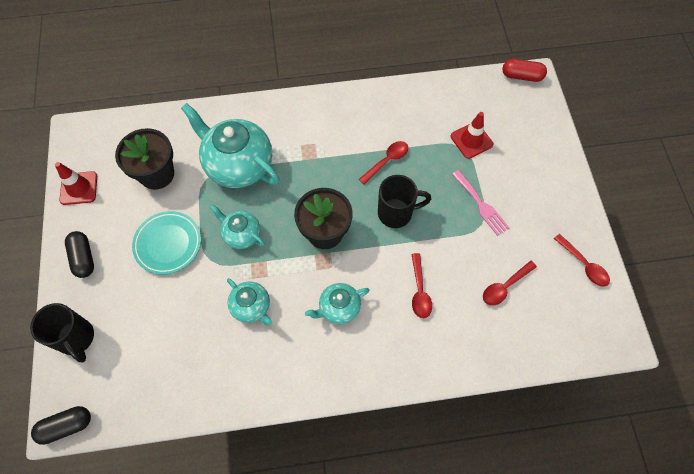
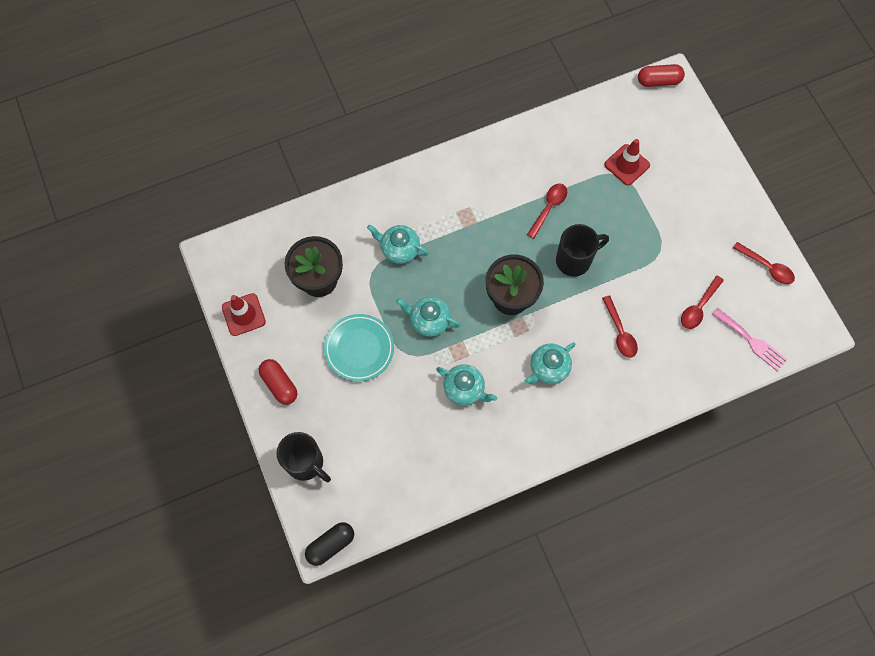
camera: 15 degrees left, 5 degrees up
black capsule [65,231,94,278] -> red capsule [259,359,297,405]
turquoise teapot [181,103,279,188] -> turquoise teapot [367,225,429,264], size x0.53
pink fork [452,170,510,236] -> pink fork moved to [712,308,787,371]

